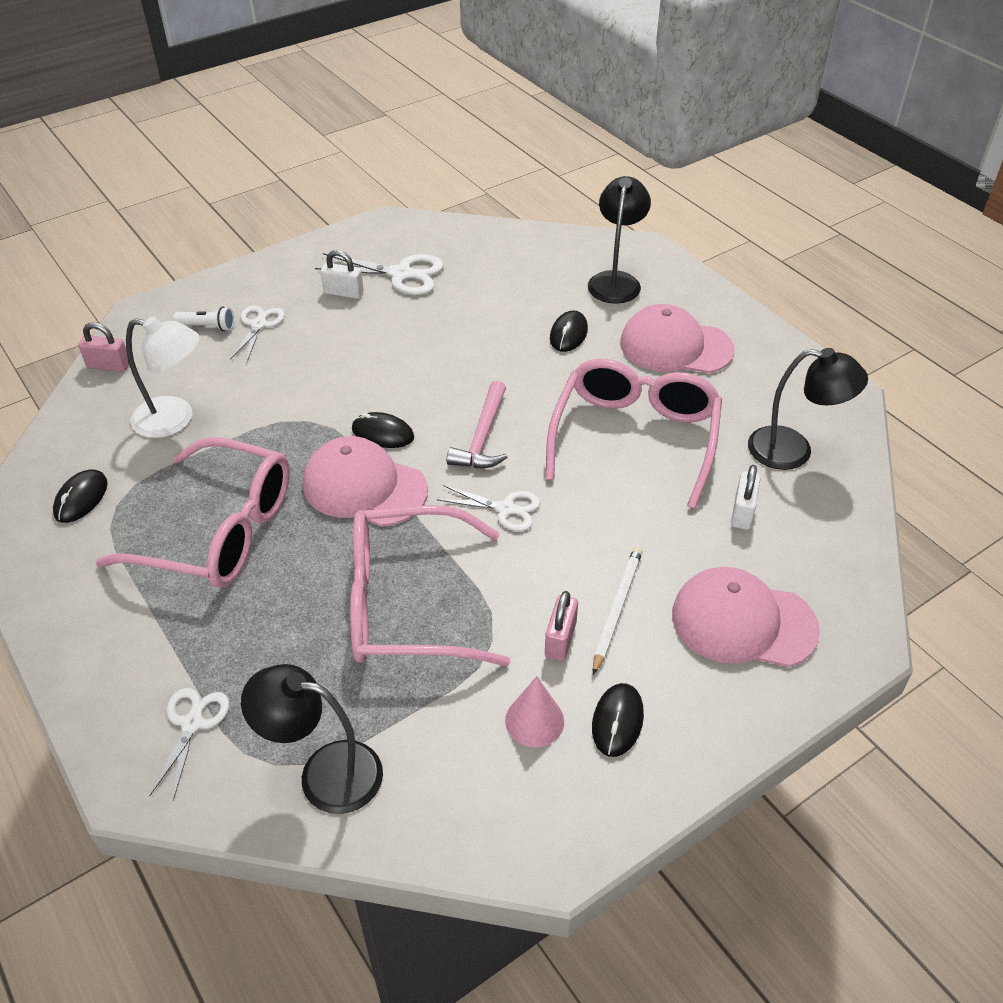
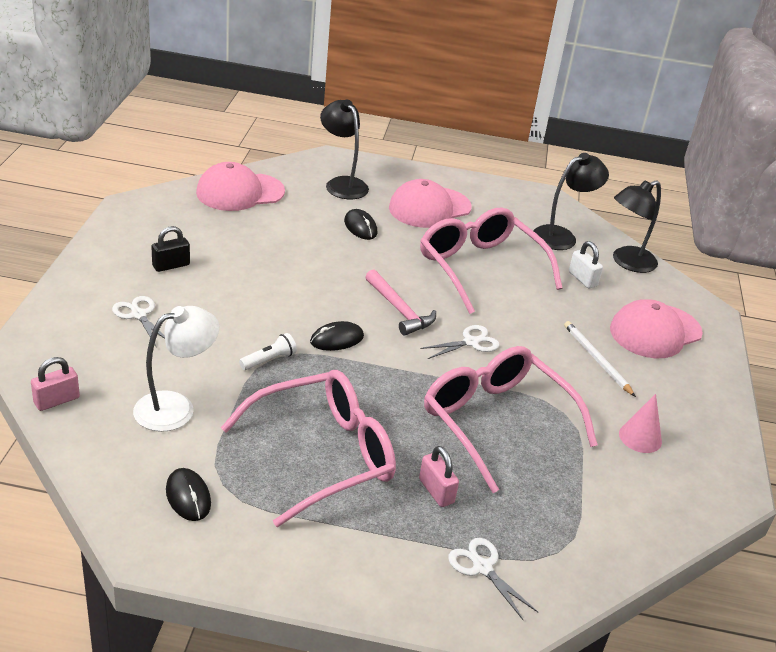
camera: 50 degrees left, 10 degrees down
white flashlight [173,307,234,331] -> white flashlight moved to [239,333,297,370]
black lamp [241,664,383,814] -> black lamp moved to [613,180,661,273]
pink cap [303,436,428,527] -> pink cap moved to [196,162,285,211]
white scissors [315,253,444,295] -> none
white padlock [321,250,364,299] -> black padlock [151,226,190,272]
pink glasses [350,505,511,666] -> pink glasses turned 105 degrees clockwise [424,346,598,493]
pink padlock [545,591,578,661] -> pink padlock moved to [419,446,459,507]
black mouse [592,683,644,757] -> none

